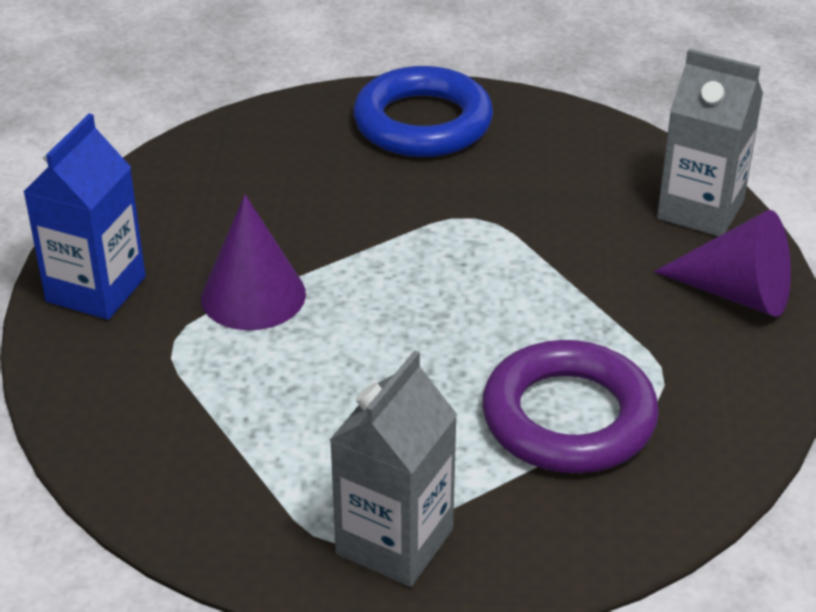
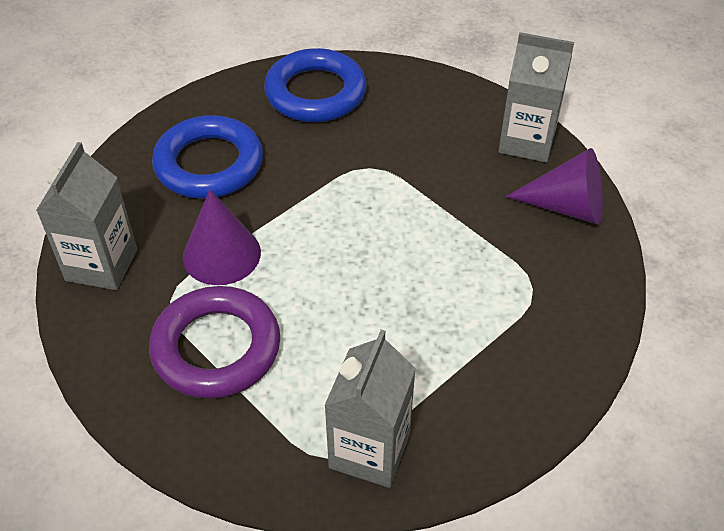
camera: 10 degrees left, 10 degrees up
blue carton [23,113,146,320] -> grey carton [36,142,137,290]
purple ring [482,340,659,473] -> purple ring moved to [149,286,280,399]
none -> blue ring [152,115,263,199]

